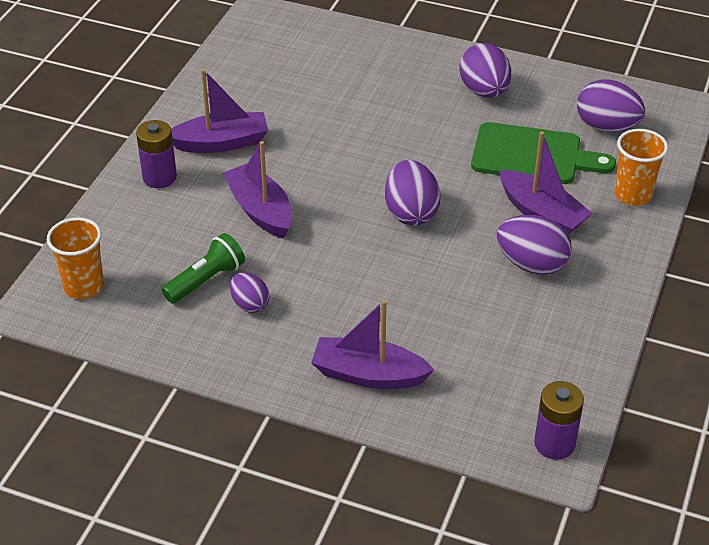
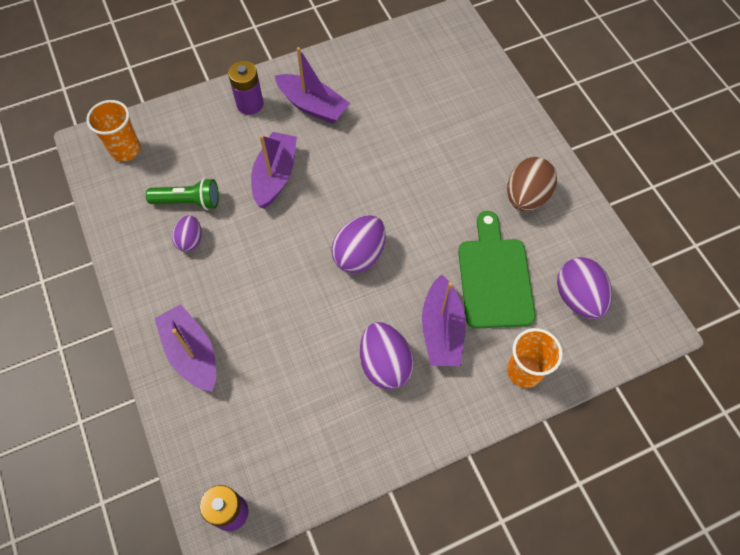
camera: 45 degrees right, 20 degrees up
purple egg [459,43,511,98] -> brown egg [507,157,557,211]
green cutting board [471,122,616,184] -> green cutting board turned 150 degrees counterclockwise [458,211,536,329]

